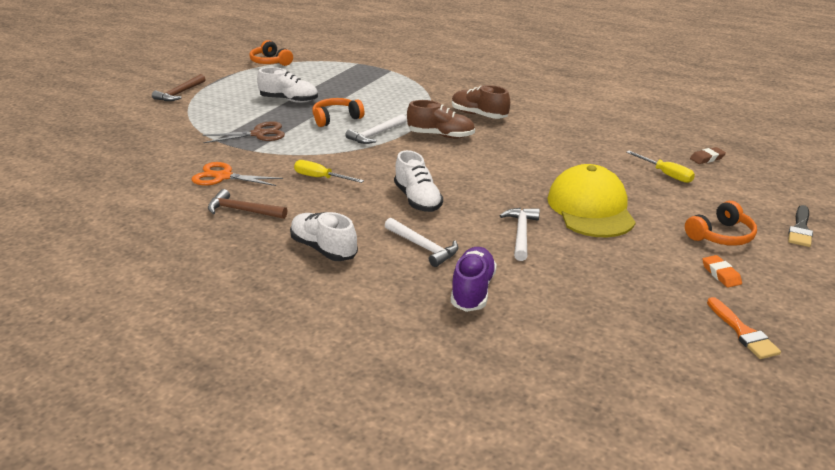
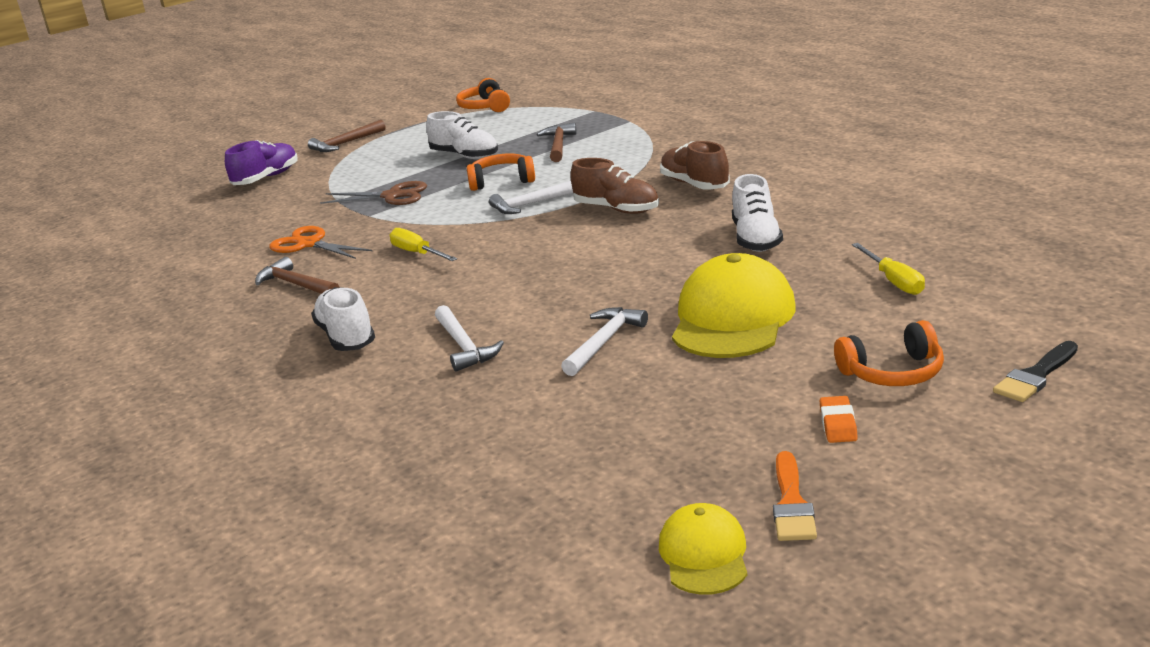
camera: 25 degrees right, 5 degrees down
white shoe [394,150,443,212] -> white shoe moved to [732,174,783,252]
purple shoe [451,247,497,312] -> purple shoe moved to [225,140,298,185]
brown eraser [690,147,726,164] -> none
none -> brown hammer [537,123,577,162]
none -> yellow cap [659,503,747,595]

